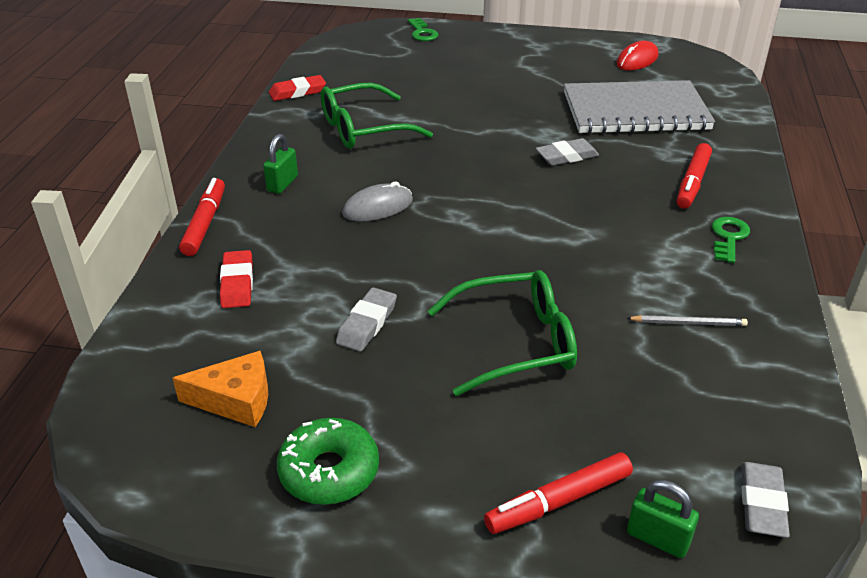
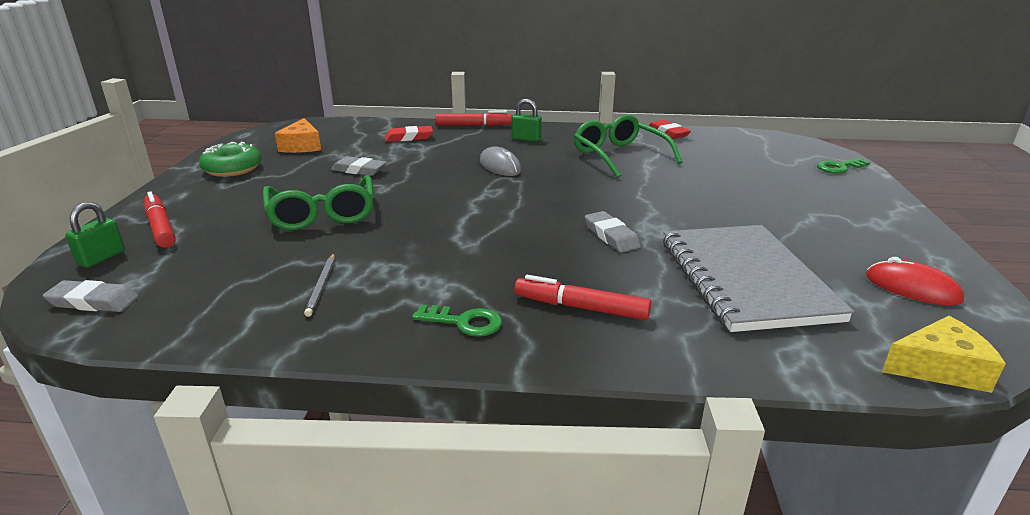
camera: 85 degrees right, 10 degrees down
none -> yellow cheese [882,316,1006,393]

